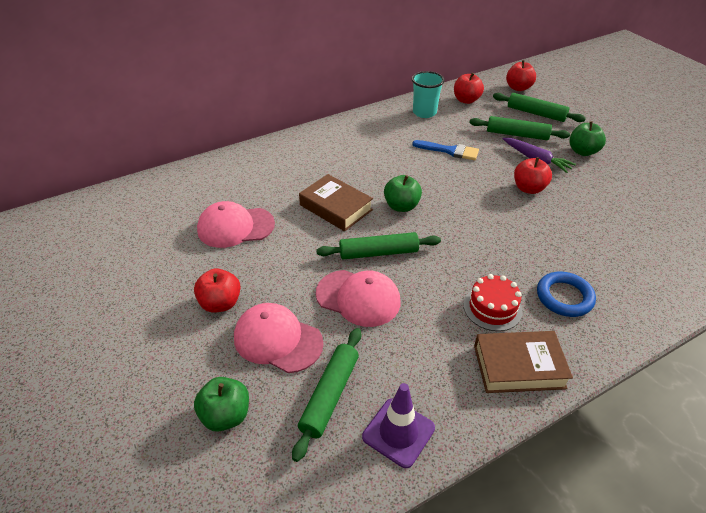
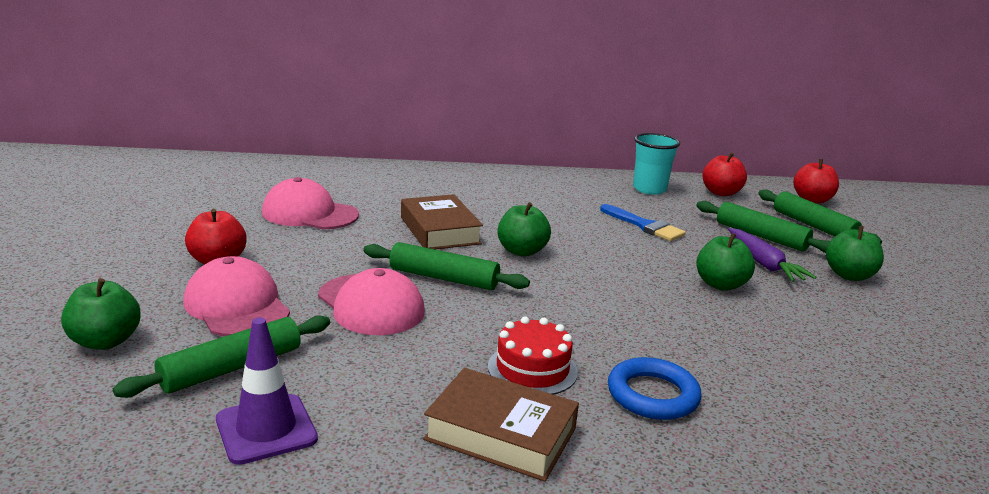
camera: 25 degrees right, 20 degrees down
red apple [514,157,552,194] -> green apple [696,233,755,291]

